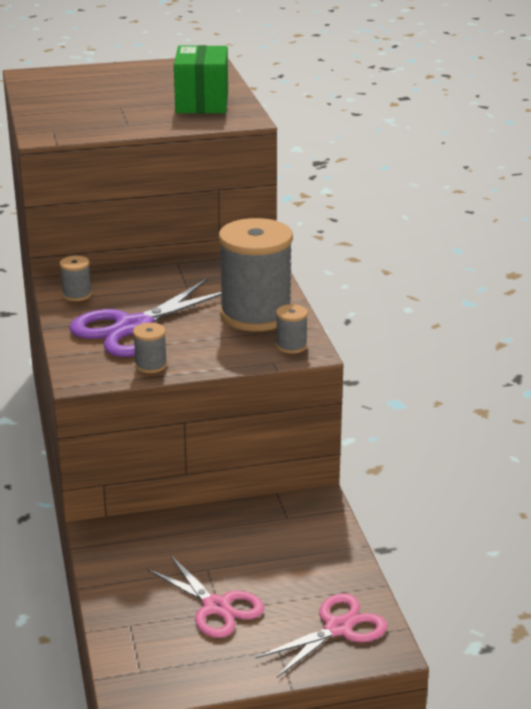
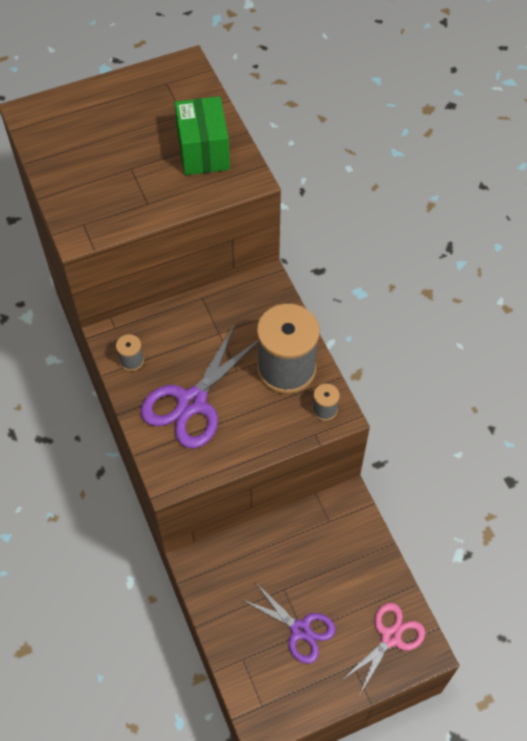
camera: 10 degrees left, 30 degrees up
grey spool [133,323,167,373] -> none
pink scissors [147,556,264,638] -> purple scissors [241,582,336,664]

